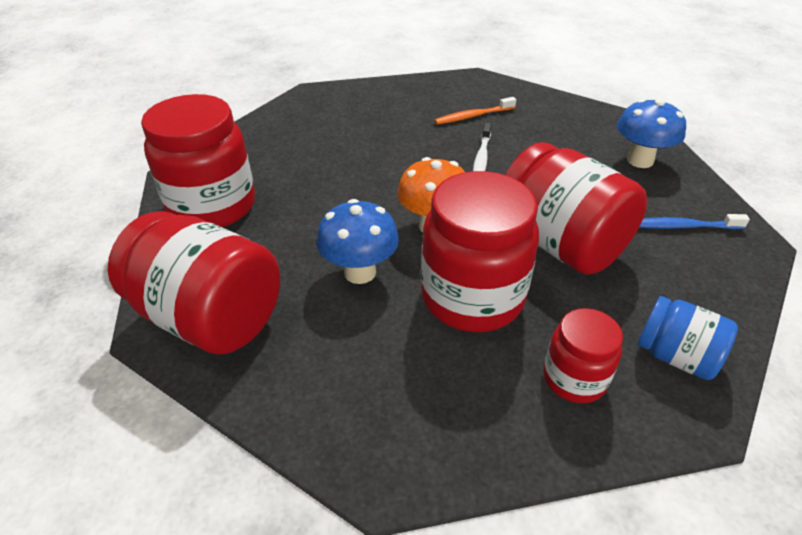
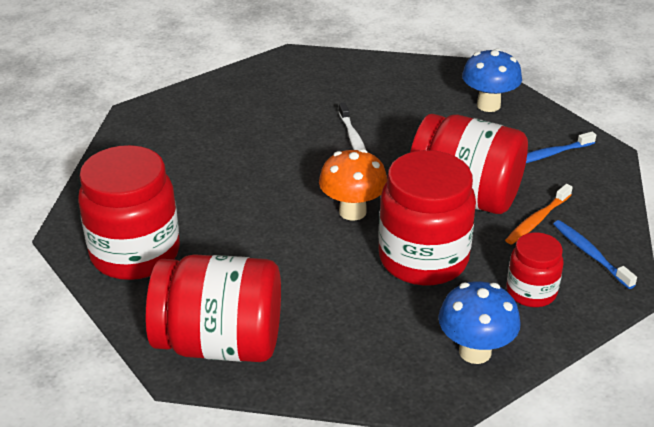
camera: 25 degrees left, 5 degrees down
blue mushroom [316,199,399,284] -> blue mushroom moved to [438,281,521,364]
orange toothbrush [434,97,516,124] -> orange toothbrush moved to [505,184,573,245]
blue jar [637,296,738,380] -> blue toothbrush [553,220,637,289]

